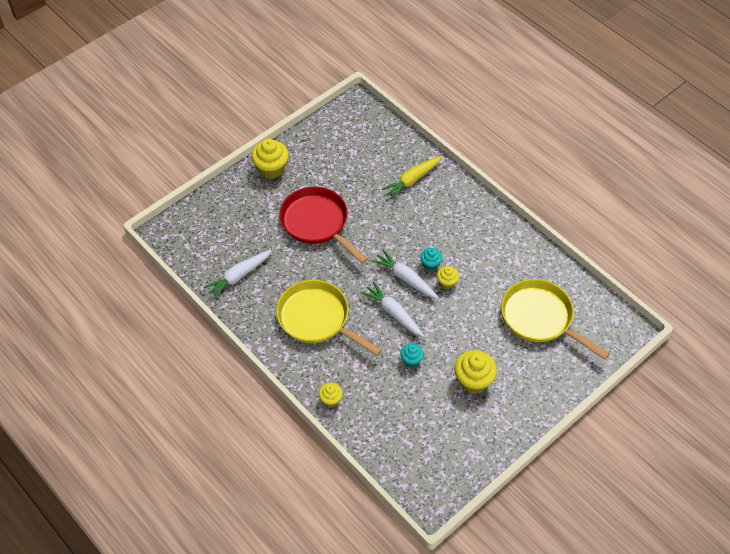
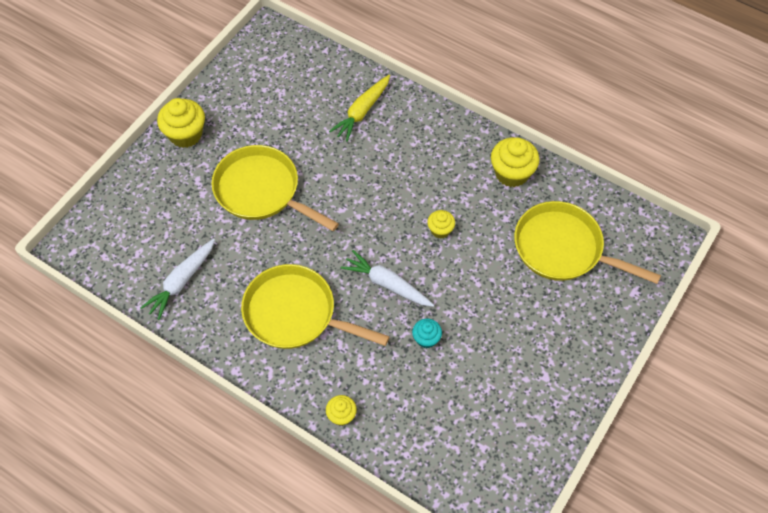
camera: 15 degrees left, 5 degrees up
red pan [279,187,368,264] -> yellow pan [212,145,339,231]
white carrot [372,249,439,299] -> none
turquoise cupcake [420,248,442,271] -> none
yellow cupcake [454,350,497,394] -> yellow cupcake moved to [491,137,539,187]

